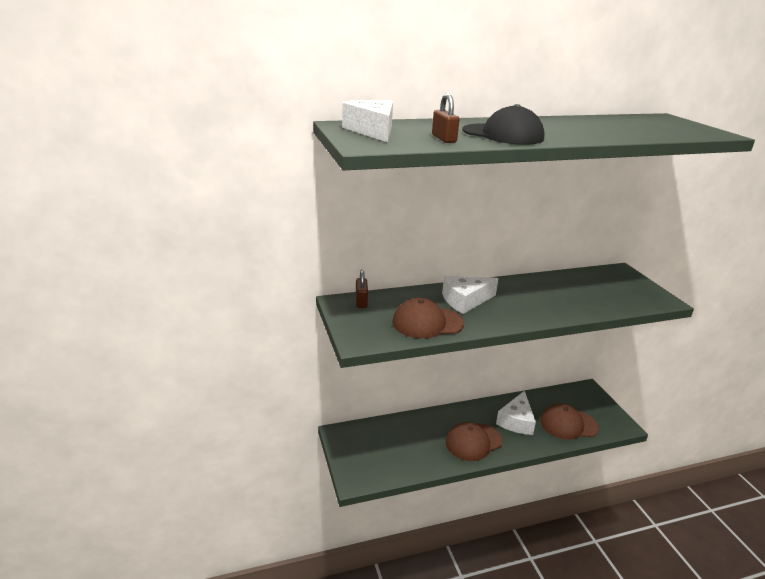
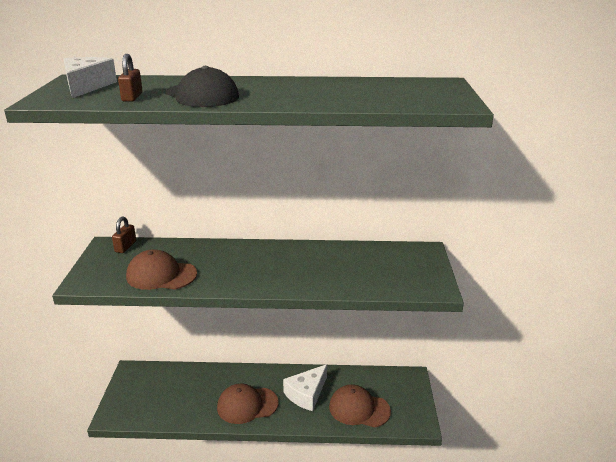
camera: 20 degrees right, 0 degrees up
white cheese [442,276,499,314] -> none

